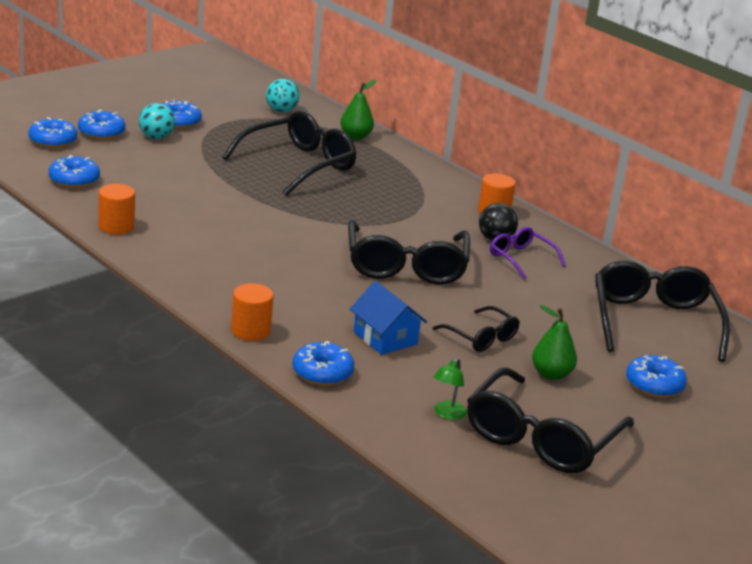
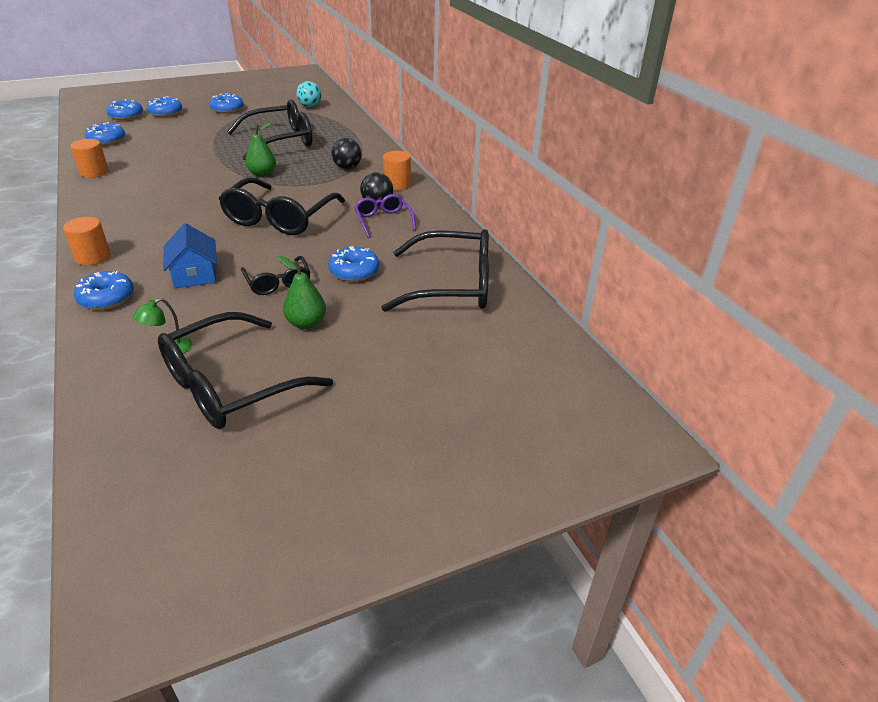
camera: 20 degrees right, 10 degrees up
turquoise ball [139,103,175,139] -> none
green pear [340,80,376,140] -> green pear moved to [245,122,276,177]
black glasses [595,261,730,362] -> black glasses turned 75 degrees clockwise [381,229,489,311]
blue donut [626,355,687,398] -> blue donut moved to [328,247,379,282]
none -> black ball [331,138,362,169]

